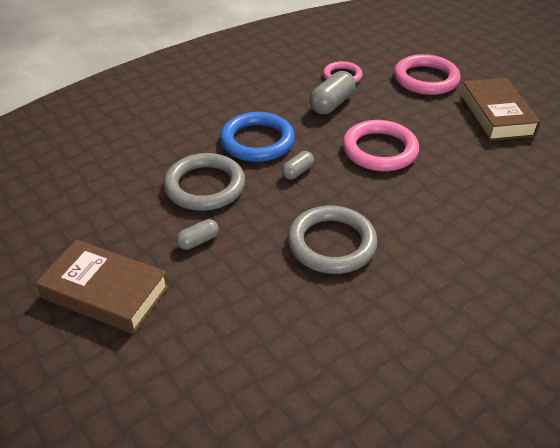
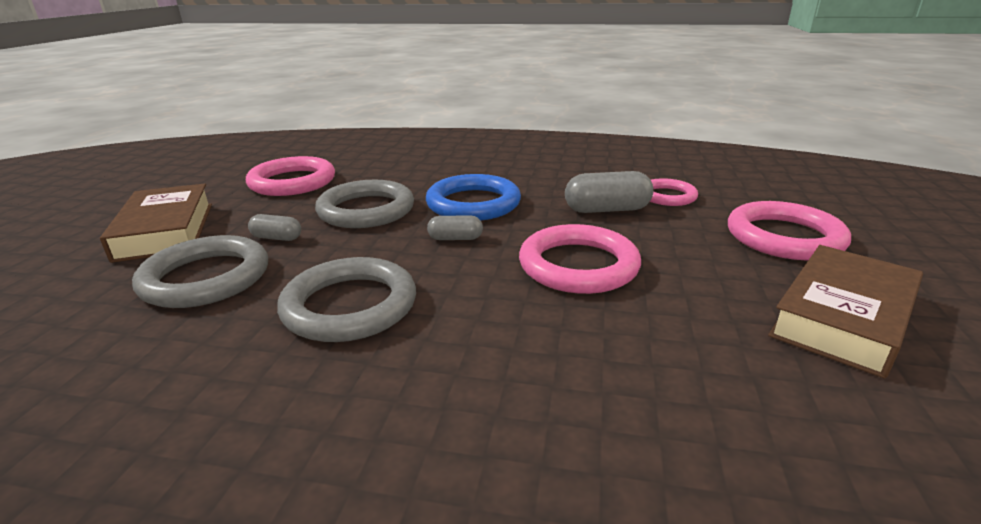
camera: 50 degrees right, 15 degrees down
none -> grey ring [132,235,268,308]
none -> pink ring [246,156,335,196]

